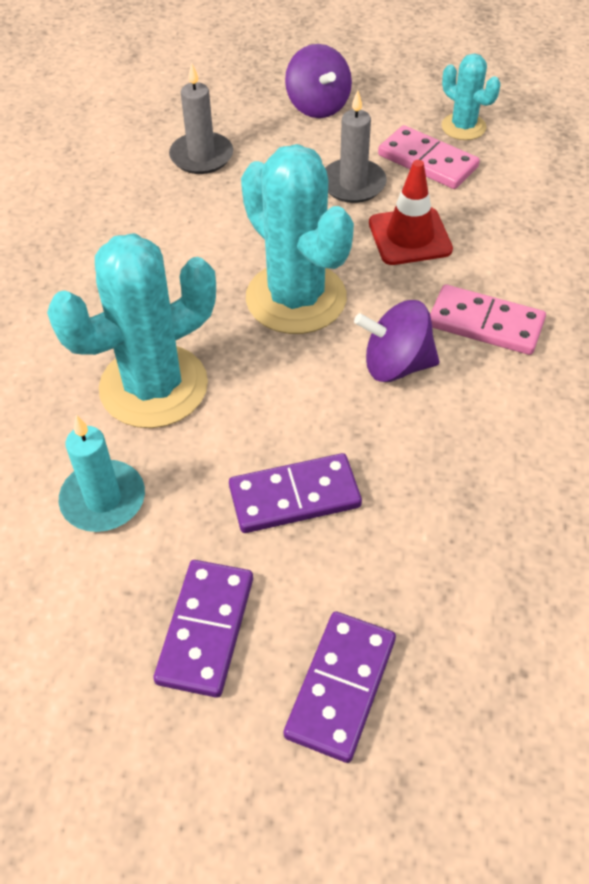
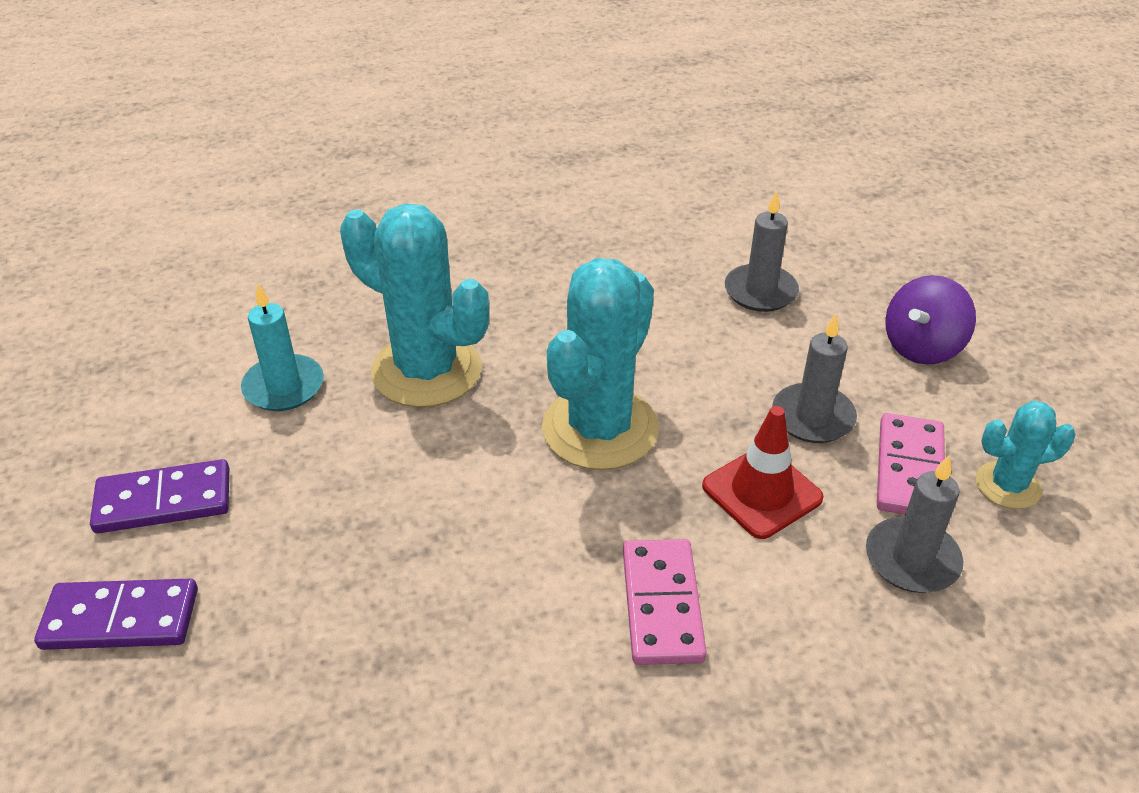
camera: 65 degrees right, 10 degrees down
purple domino [229,453,362,533] -> none
purple spinning top [354,300,440,382] -> none
turquoise cactus [441,53,501,140] -> turquoise cactus turned 60 degrees clockwise [976,401,1076,509]
none -> grey candle [866,455,963,593]

